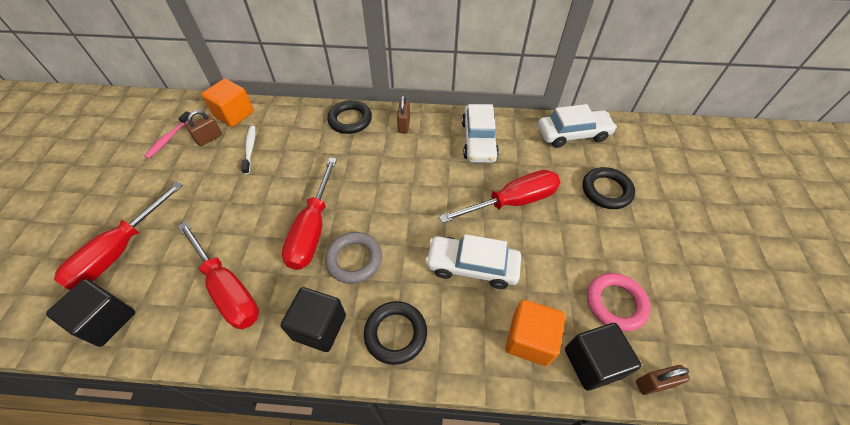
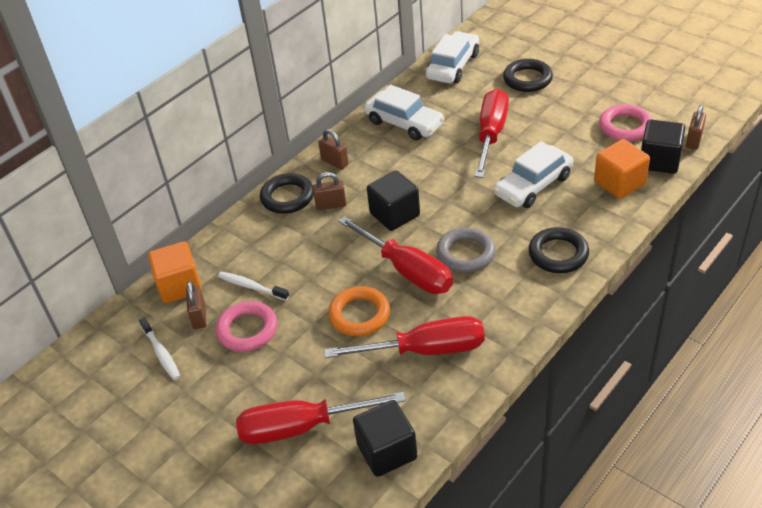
camera: 50 degrees left, 10 degrees down
red screwdriver [54,182,183,290] -> red screwdriver turned 105 degrees clockwise [236,392,406,444]
pink toothbrush [144,111,190,159] -> white toothbrush [139,317,180,380]
black cube [281,287,346,352] -> black cube moved to [367,170,420,231]
none -> pink ring [216,301,278,352]
none -> brown padlock [313,172,346,210]
none -> orange ring [328,286,390,336]

